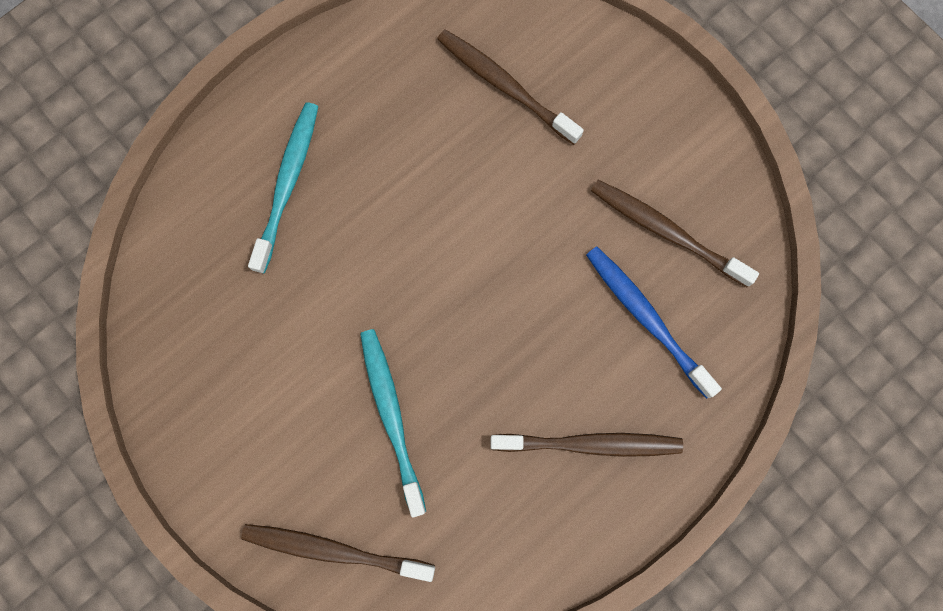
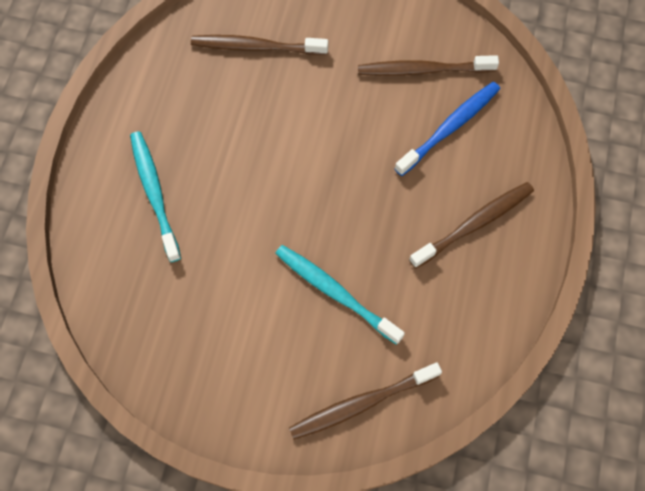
camera: 35 degrees left, 10 degrees down
blue toothbrush [586,246,722,399] -> blue toothbrush turned 120 degrees clockwise [394,82,500,176]

